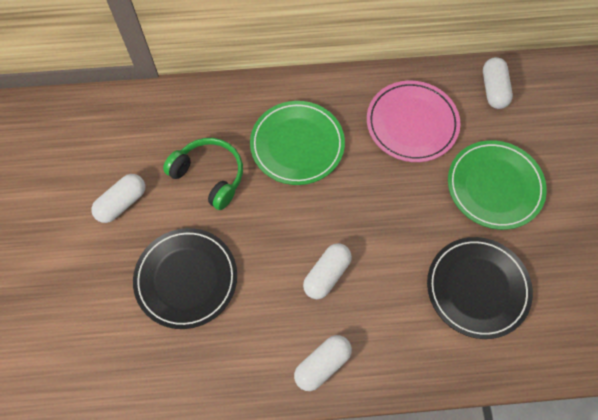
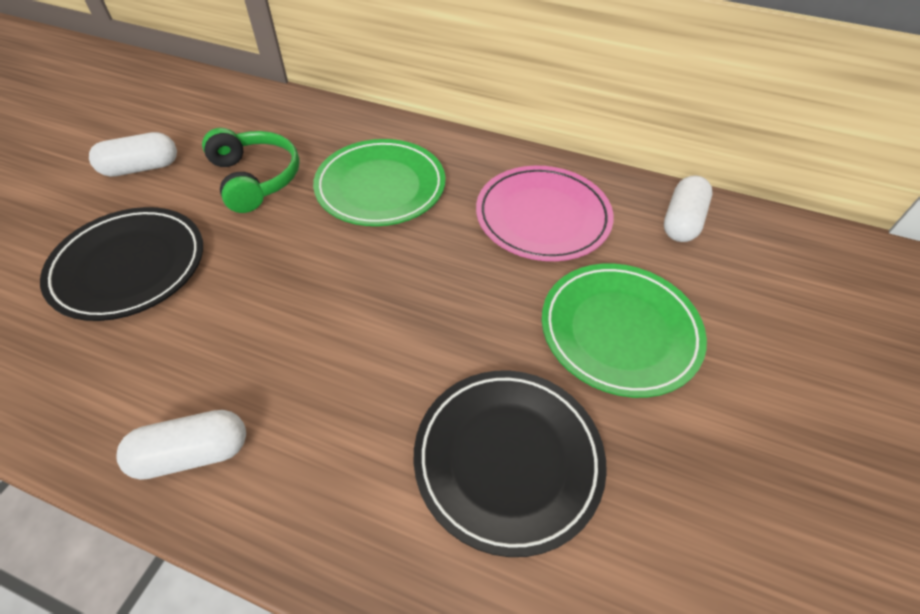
camera: 25 degrees right, 15 degrees down
white capsule [303,243,352,299] -> none

